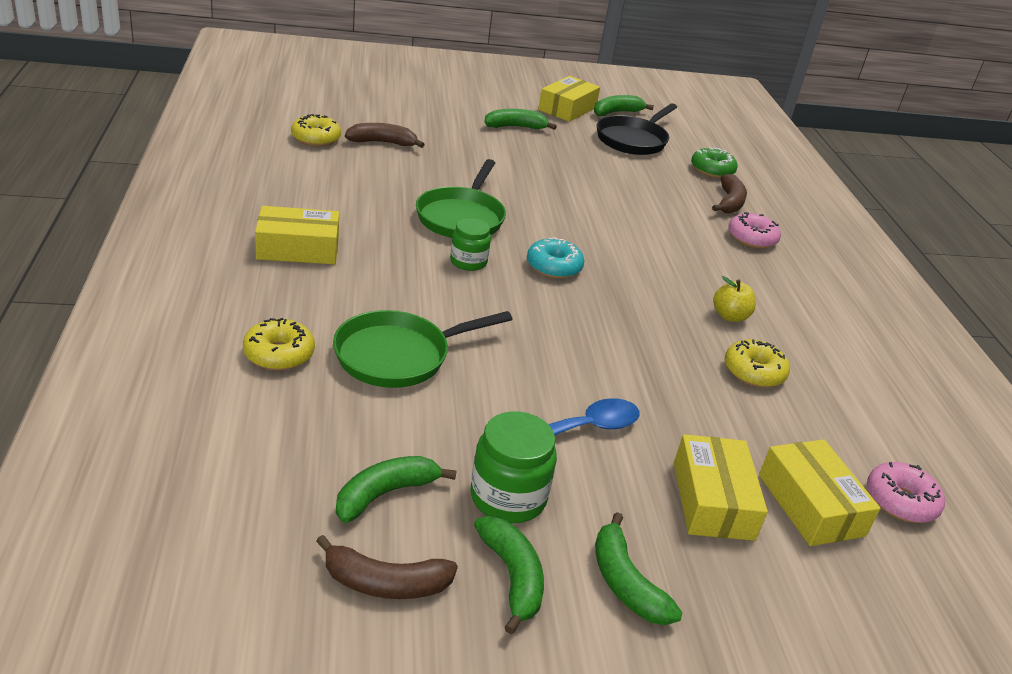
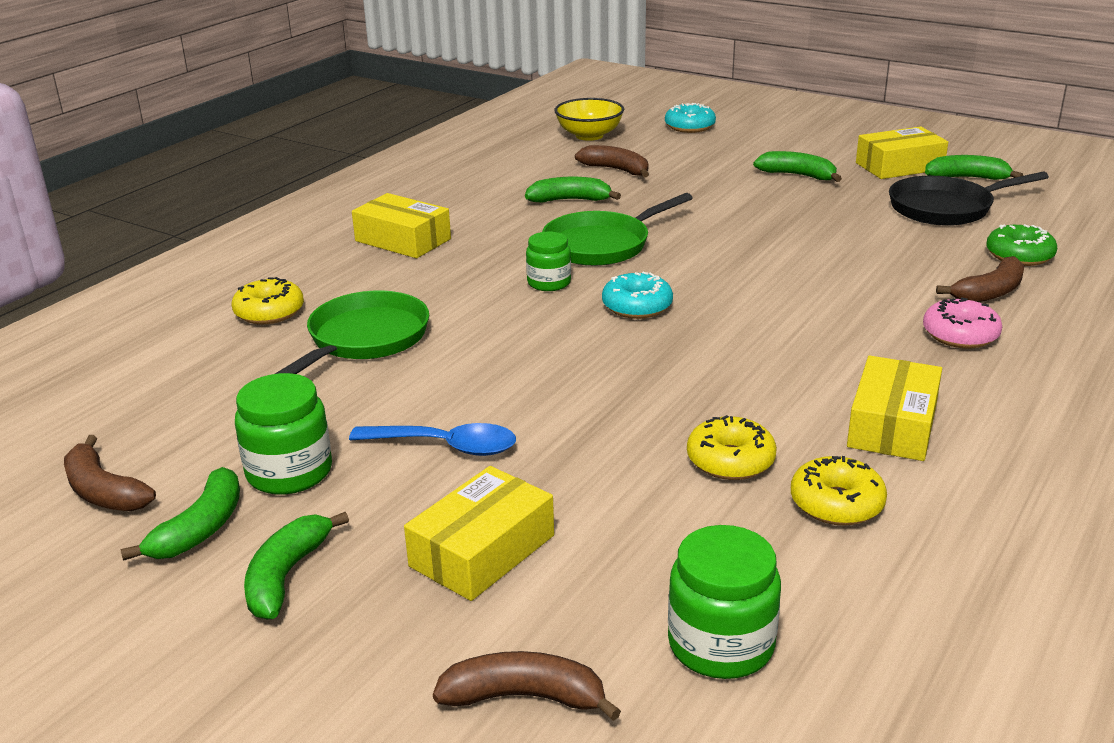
camera: 45 degrees right, 5 degrees down
yellow donut [291,114,341,146] -> yellow donut moved to [791,456,887,526]
green pan [333,310,513,388] -> green pan turned 105 degrees clockwise [275,290,429,374]
green banana [336,456,457,523] -> green banana moved to [525,177,621,203]
yellow apple [713,276,756,322] -> none
yellow box [759,439,881,546] -> yellow box moved to [847,356,942,461]
pink donut [867,462,945,523] -> green jar [668,525,781,679]
none -> brown banana [433,651,621,721]
none -> yellow bowl [554,98,624,141]
none -> turquoise donut [665,103,716,133]

